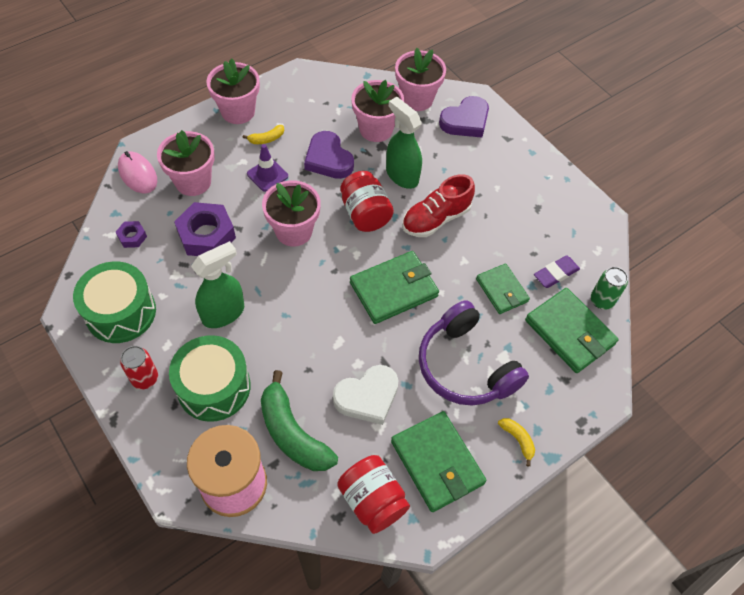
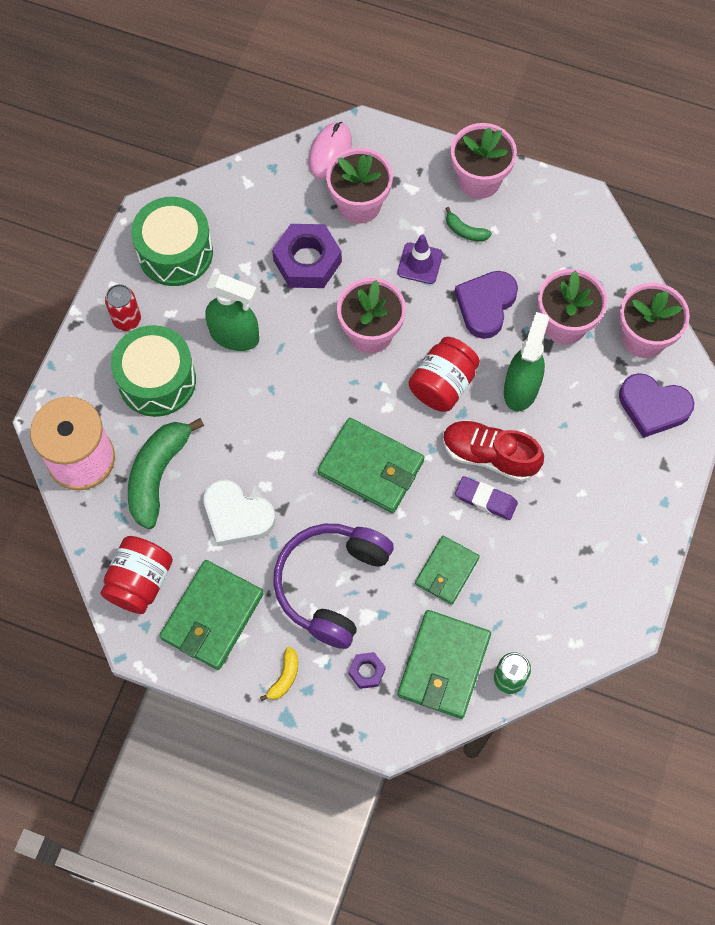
camera: 60 degrees right, 10 degrees up
purple nut [116,221,147,248] -> purple nut moved to [348,652,386,689]
yellow banana [243,125,284,144] -> green banana [445,207,492,241]
purple eraser [534,256,580,288] -> purple eraser moved to [455,476,518,520]

